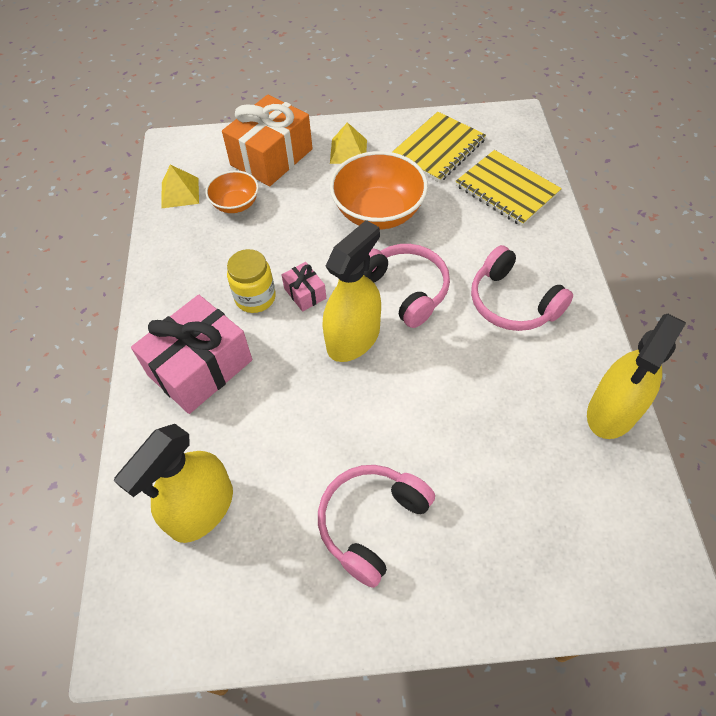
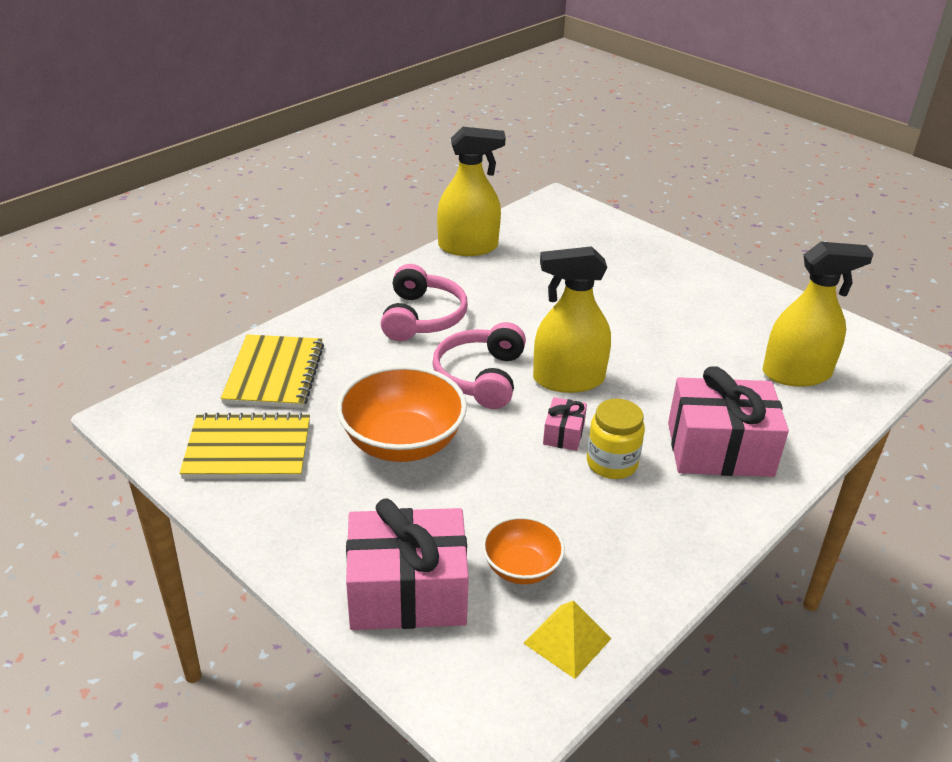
camera: 135 degrees left, 20 degrees down
orange gift [222,95,313,186] -> pink gift [346,498,469,630]
pink headphones [318,465,435,588] -> none
yellow pyramid [330,122,367,164] -> none

